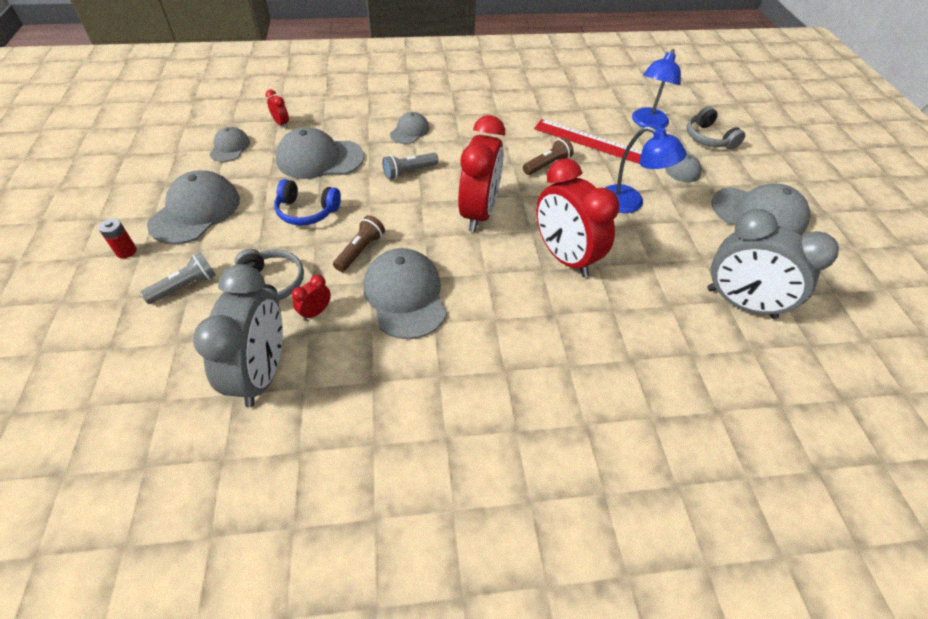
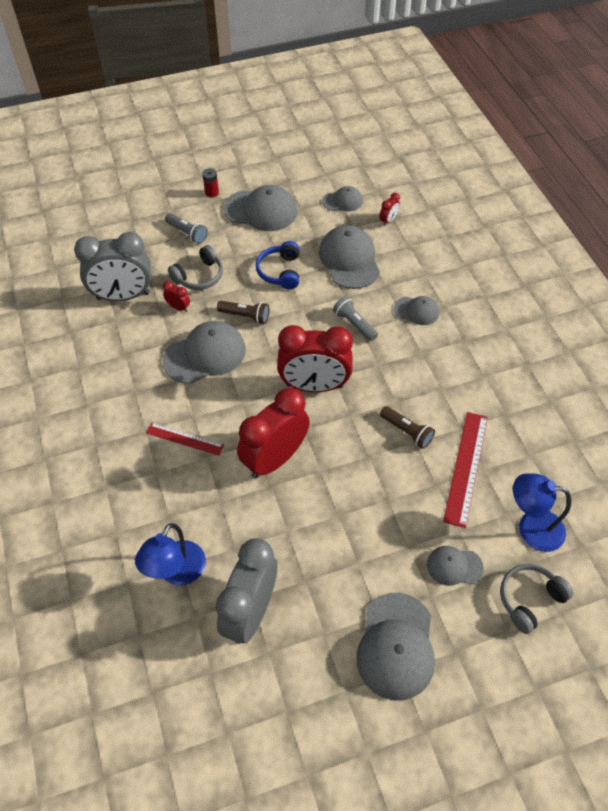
camera: 80 degrees right, 5 degrees up
blue lamp [605,126,687,213] -> blue lamp moved to [135,523,206,585]
none -> red ruler [146,423,224,456]

